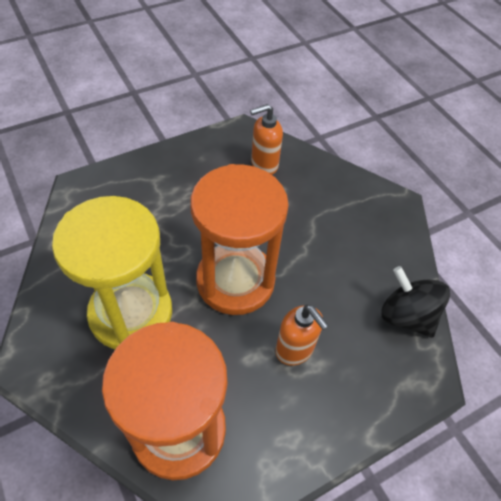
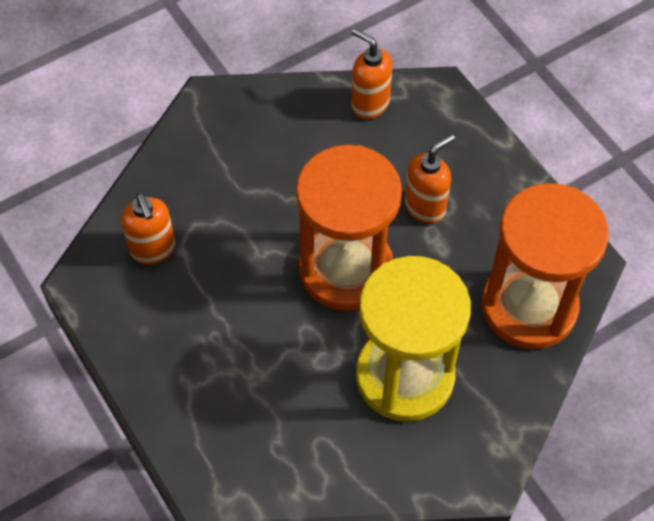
camera: 90 degrees left, 5 degrees up
black spinning top [382,266,450,338] -> orange soap dispenser [351,28,393,119]

